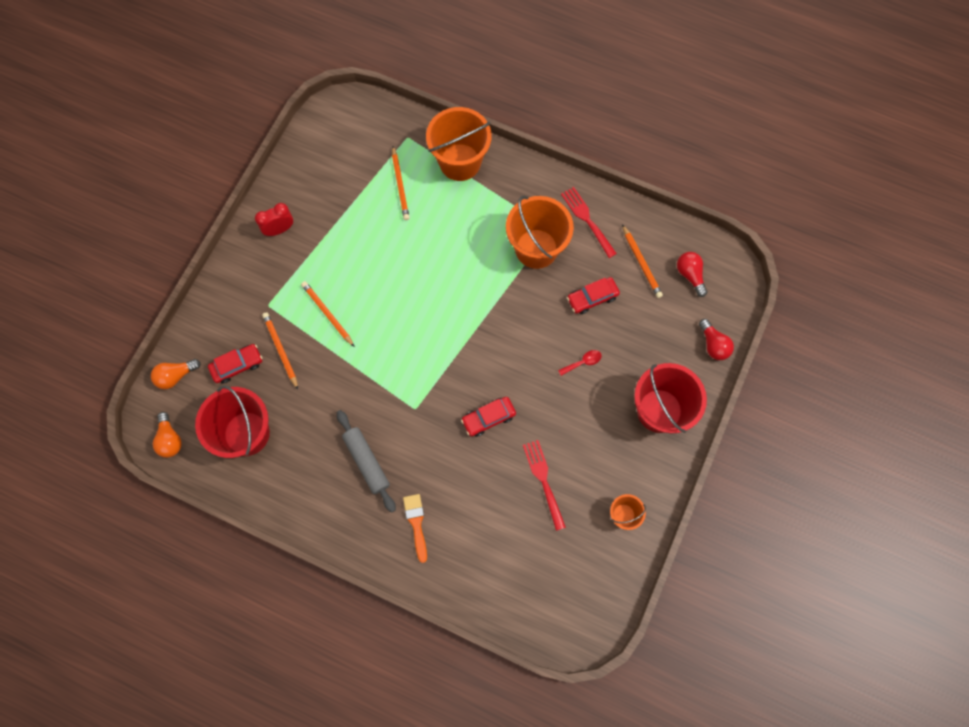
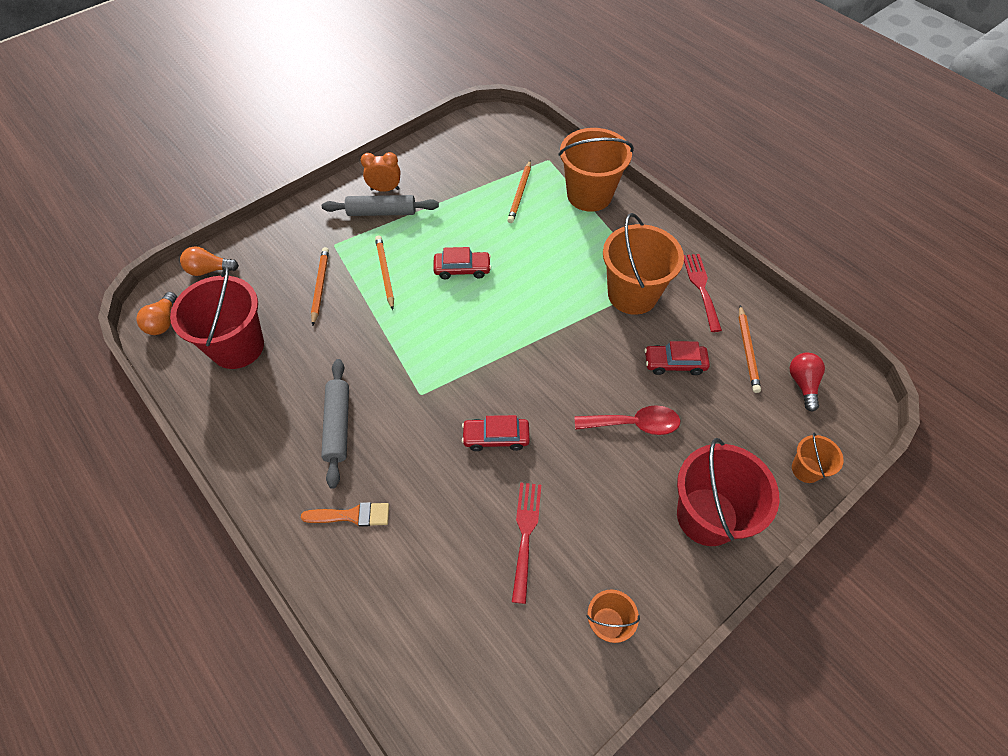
camera: 25 degrees right, 15 degrees down
red car [208,344,263,384] -> red car moved to [433,247,491,279]
red clock [255,203,293,236] -> orange clock [361,152,400,192]
orange brush [403,494,427,563] -> orange brush turned 75 degrees clockwise [301,502,389,527]
red spoon [558,350,602,376] -> red spoon [575,405,680,435], size x1.79
red light bulb [699,319,734,360] -> orange bucket [792,433,844,483]
none -> grey rolling pin [322,195,439,216]

